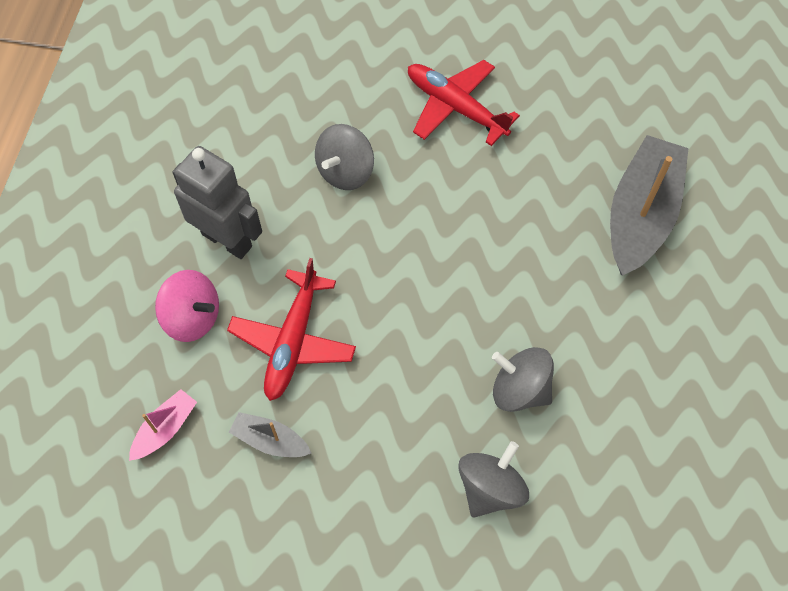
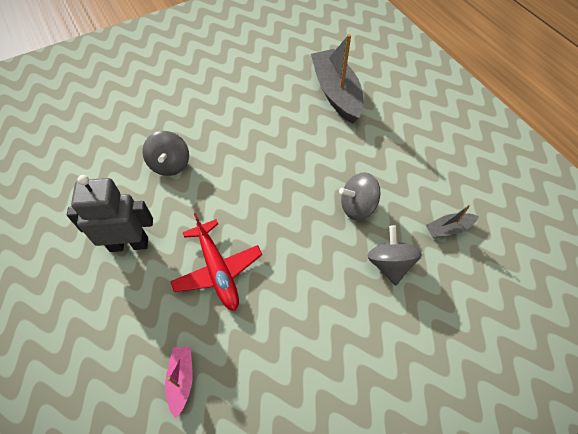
camera: 40 degrees left, 5 degrees down
pink spinning top [155,270,219,342] -> none
grey boat [229,412,312,457] -> grey boat moved to [426,204,479,238]
red plane [408,60,520,146] -> none

